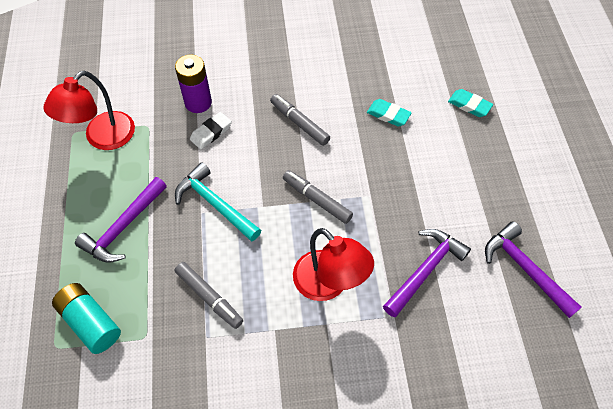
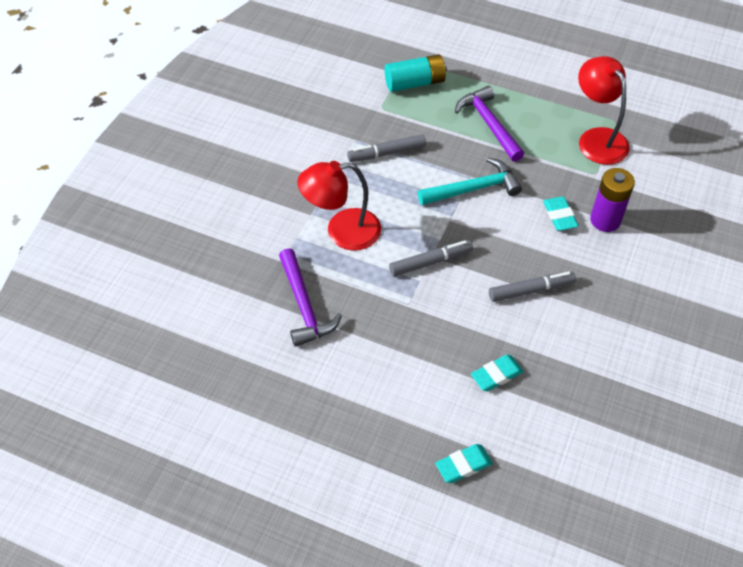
camera: 120 degrees right, 5 degrees down
white eraser [190,112,232,149] -> turquoise eraser [543,196,579,231]
purple hammer [485,221,582,318] -> none

